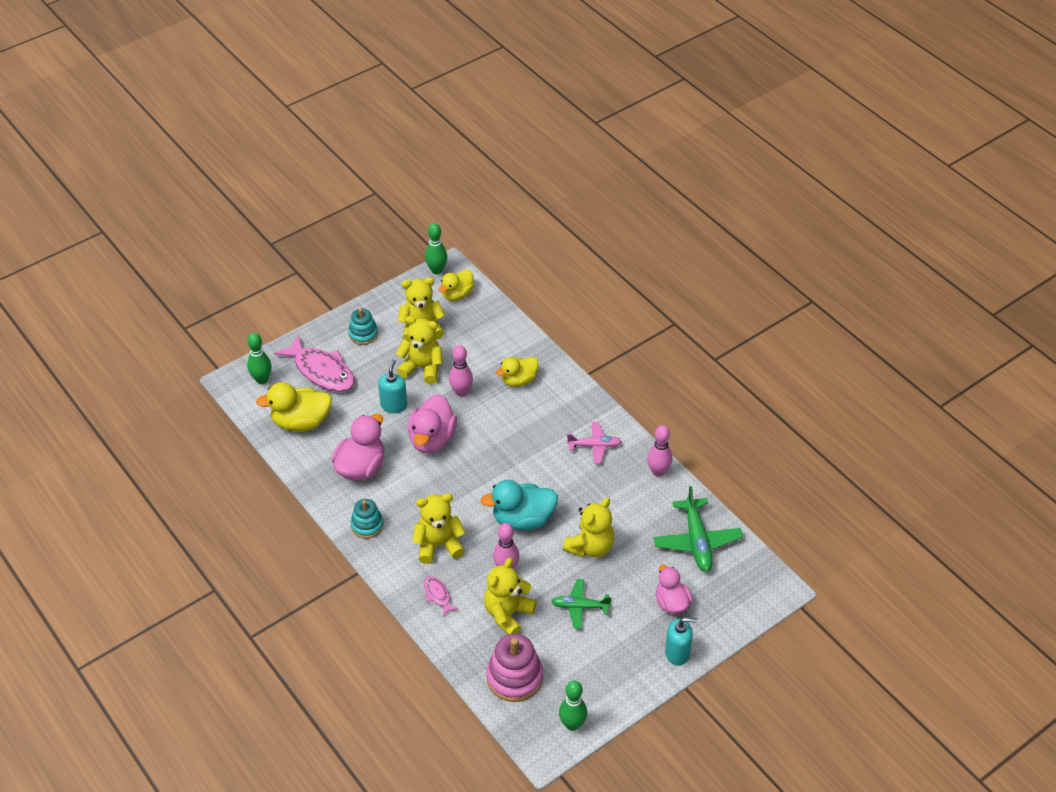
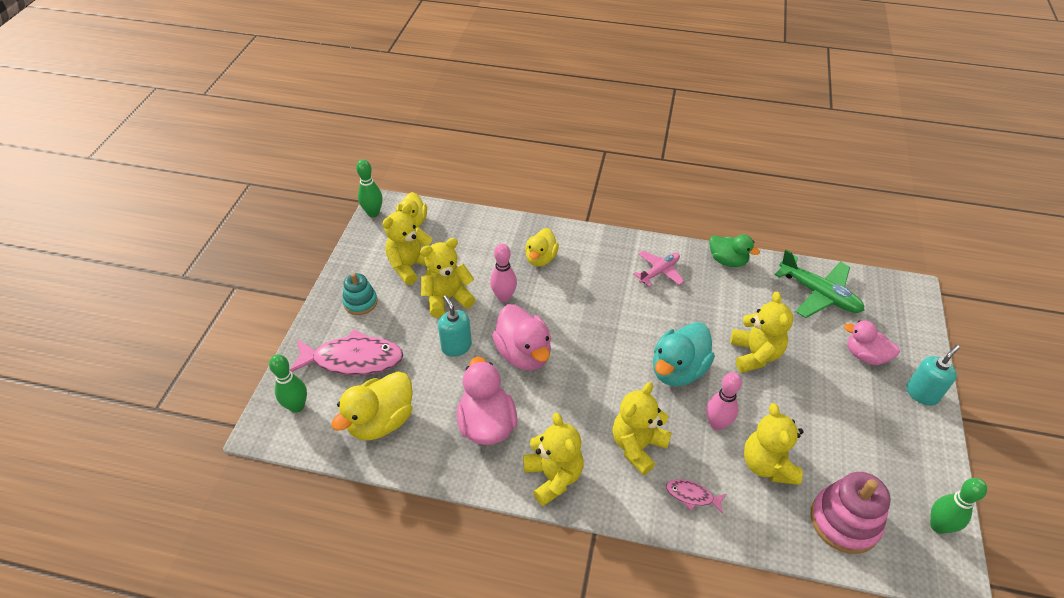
camera: 40 degrees left, 0 degrees up
turquoise stacking toy [350,499,384,539] -> yellow teddy bear [523,413,583,506]
green plane [551,579,611,629] -> none
pink bowling pin [647,425,672,477] -> green duck [709,235,760,267]

